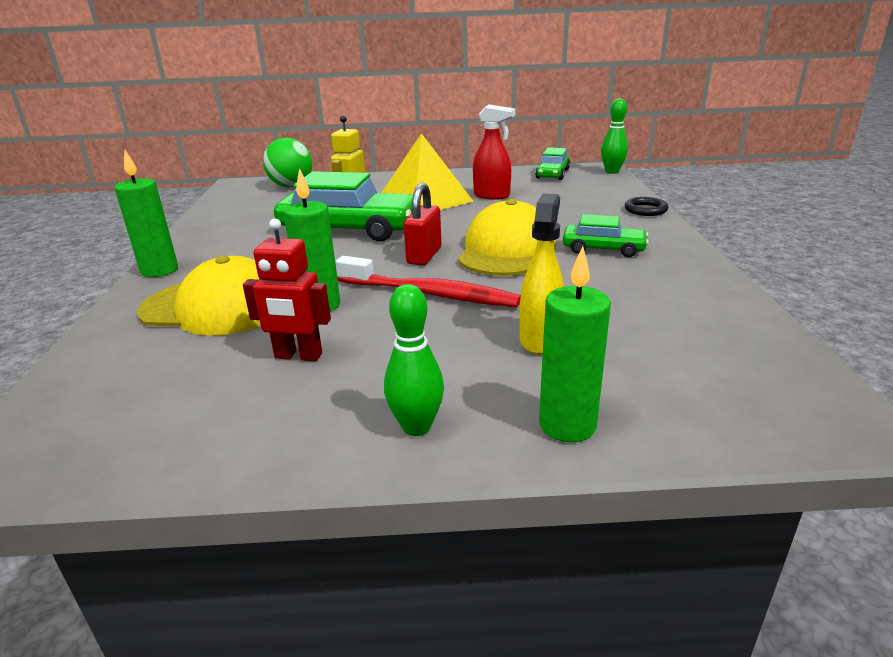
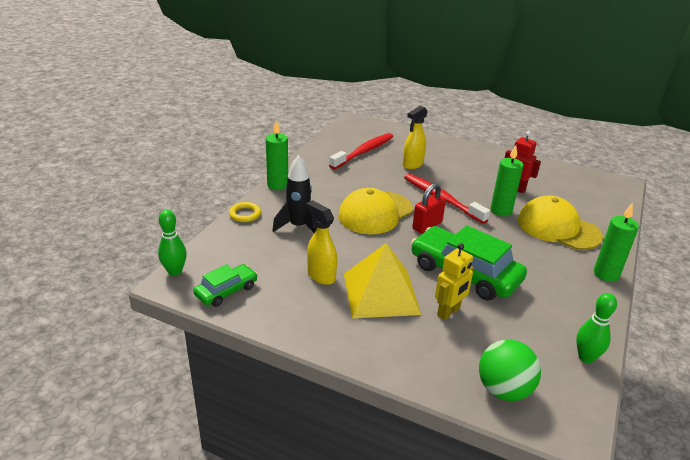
camera: 155 degrees left, 5 degrees up
green bowling pin [384,284,444,436] -> green bowling pin moved to [576,293,617,363]
red spray bottle [473,104,516,200] -> yellow spray bottle [306,200,337,285]
green candle [539,246,611,442] -> green candle moved to [266,120,288,190]
green car [563,214,649,257] -> none
black ring [625,197,668,216] -> yellow ring [229,202,261,222]
none -> black rocket [272,155,317,233]
none -> red toothbrush [329,133,393,169]

